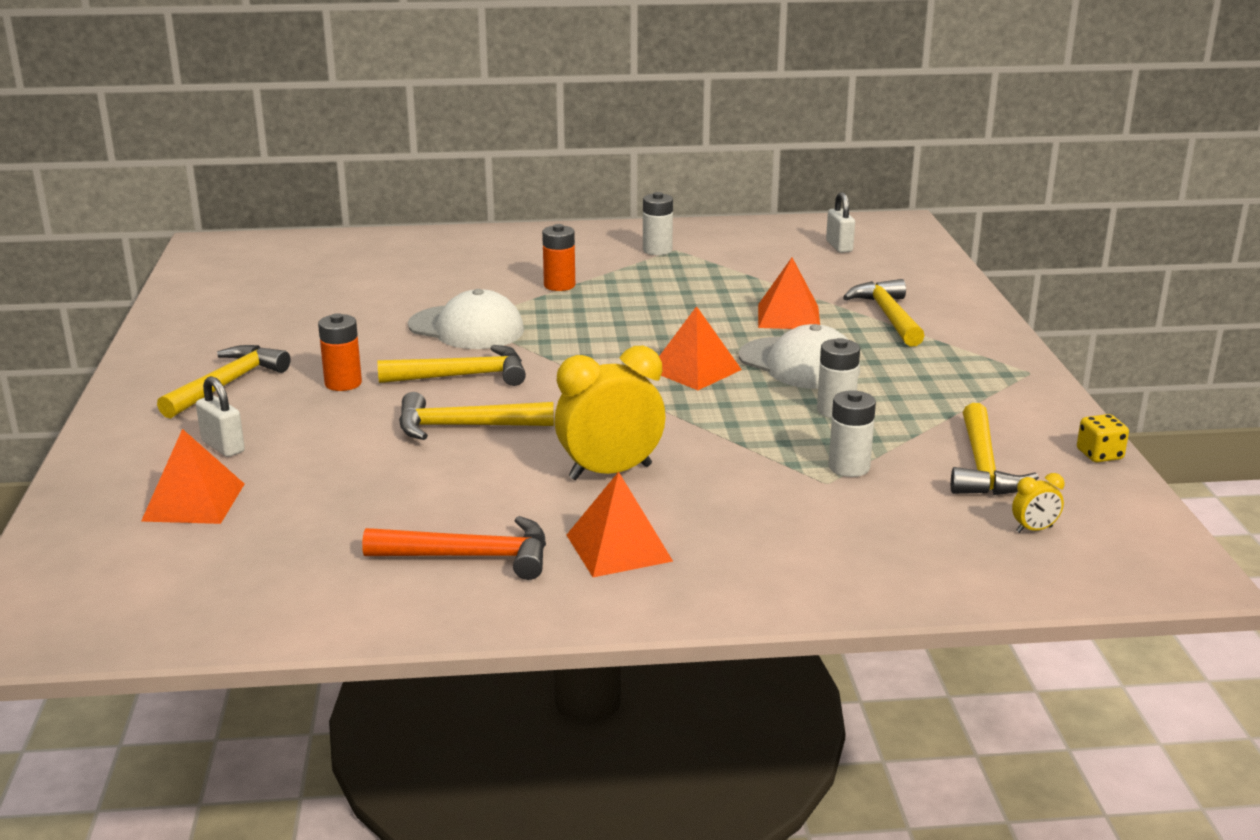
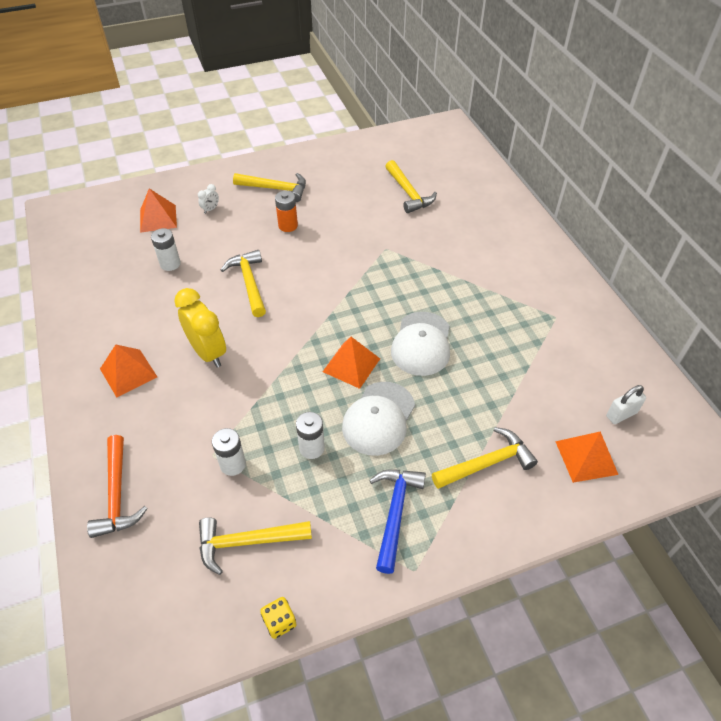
camera: 75 degrees right, 25 degrees up
white padlock [196,376,245,457] -> white clock [198,184,219,214]
orange hammer [362,516,546,580] -> orange hammer moved to [87,435,148,538]
yellow hammer [377,345,526,386] -> yellow hammer moved to [385,160,437,213]
white cap [408,289,524,349] -> white cap moved to [391,312,450,376]
orange battery [542,224,575,291] -> none
white battery [643,192,673,255] -> white battery moved to [151,228,181,271]
orange pyramid [758,258,820,329] -> orange pyramid moved to [555,431,618,483]
yellow clock [1012,473,1065,533] -> none
none -> blue hammer [369,469,426,574]

